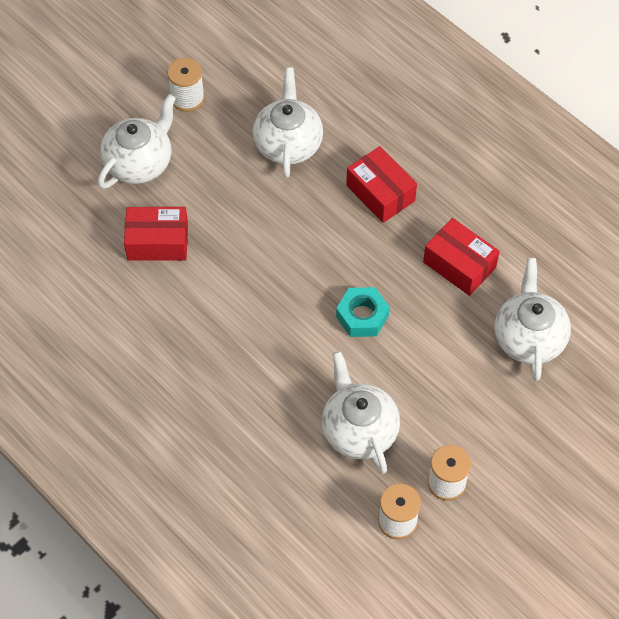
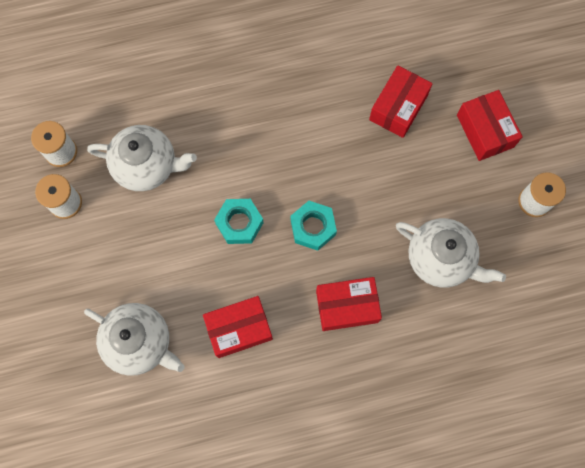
camera: 120 degrees right, 15 degrees up
white teapot [97,94,176,189] -> red box [457,90,523,161]
none -> turquoise nut [290,201,337,251]

